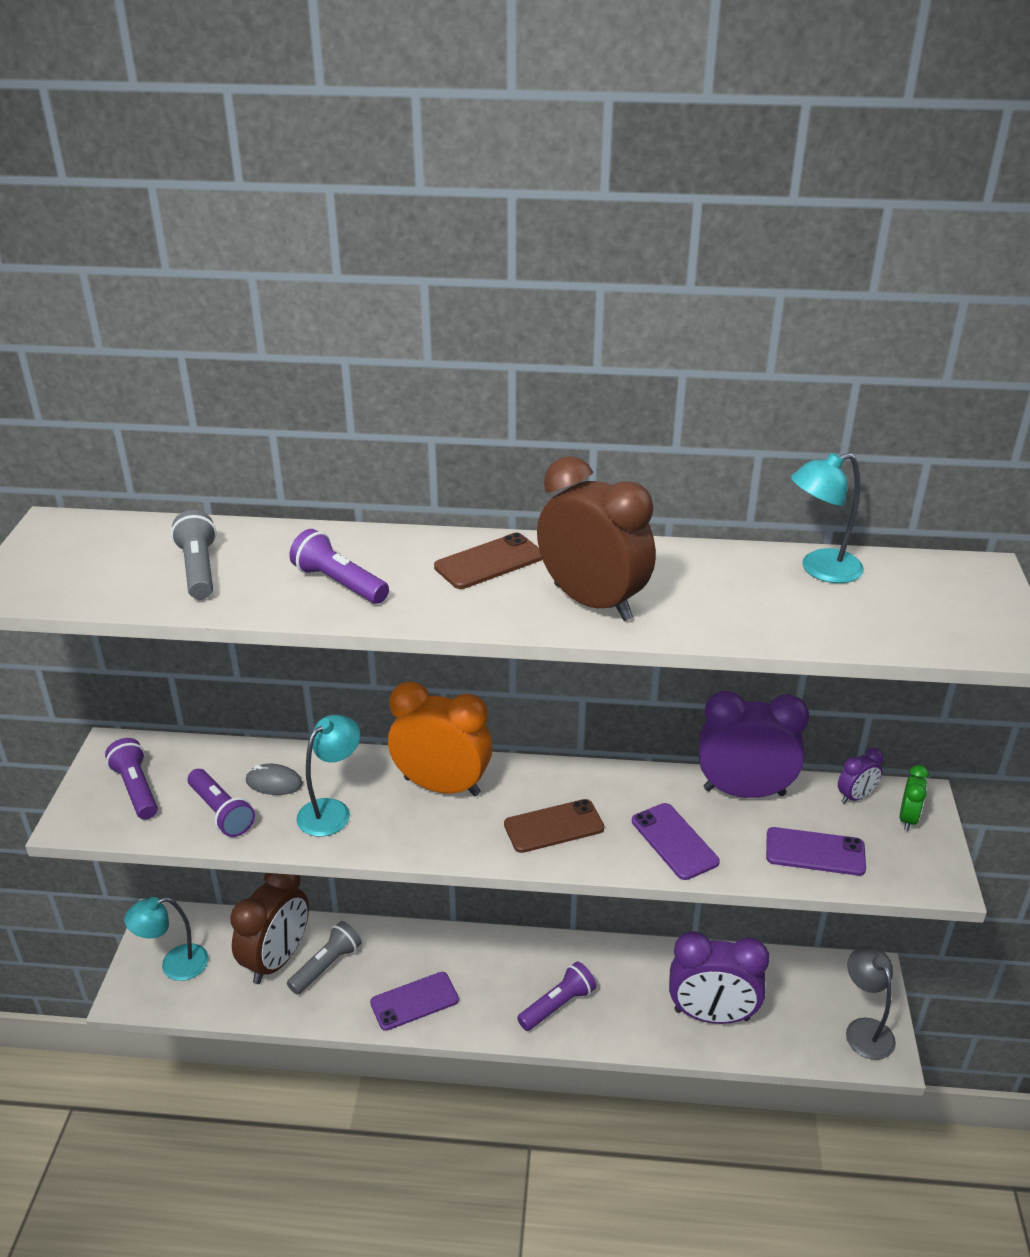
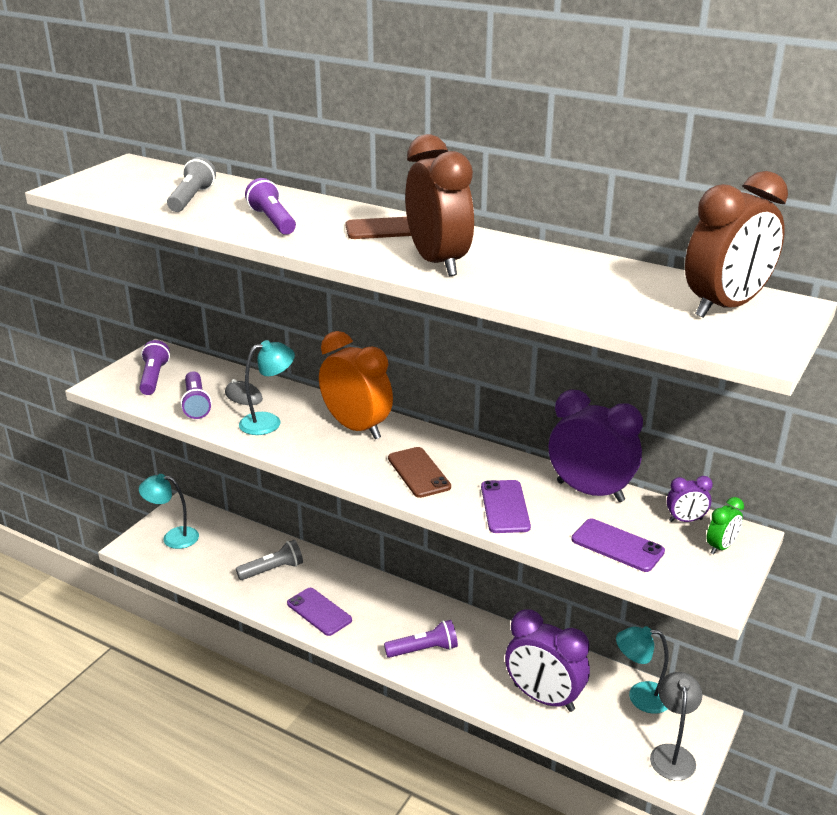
camera: 25 degrees right, 5 degrees down
brown clock [230,873,309,984] -> brown clock moved to [685,171,788,318]
purple phone [370,972,459,1031] -> purple phone turned 45 degrees clockwise [287,588,352,636]
brown phone [504,799,604,853] -> brown phone turned 60 degrees clockwise [388,447,451,498]
turquoise lamp [791,453,864,583] -> turquoise lamp moved to [616,626,668,714]

